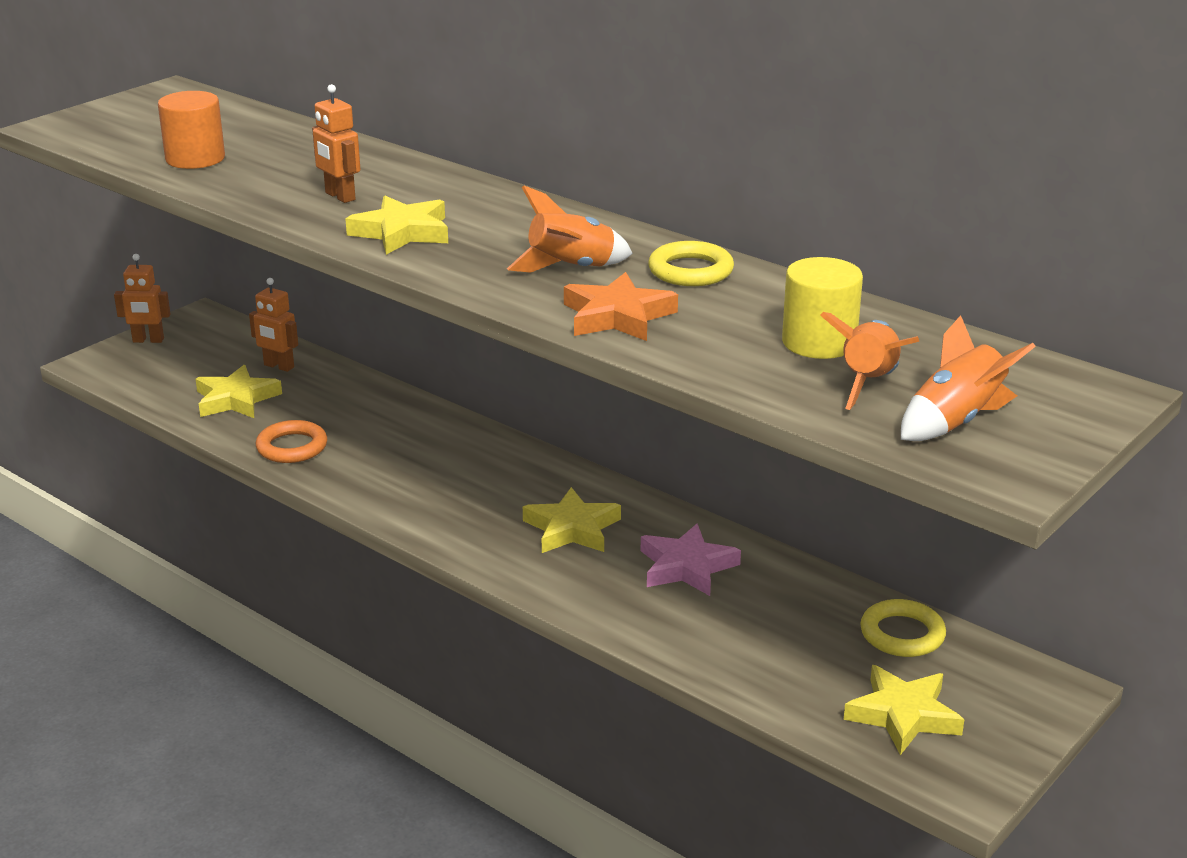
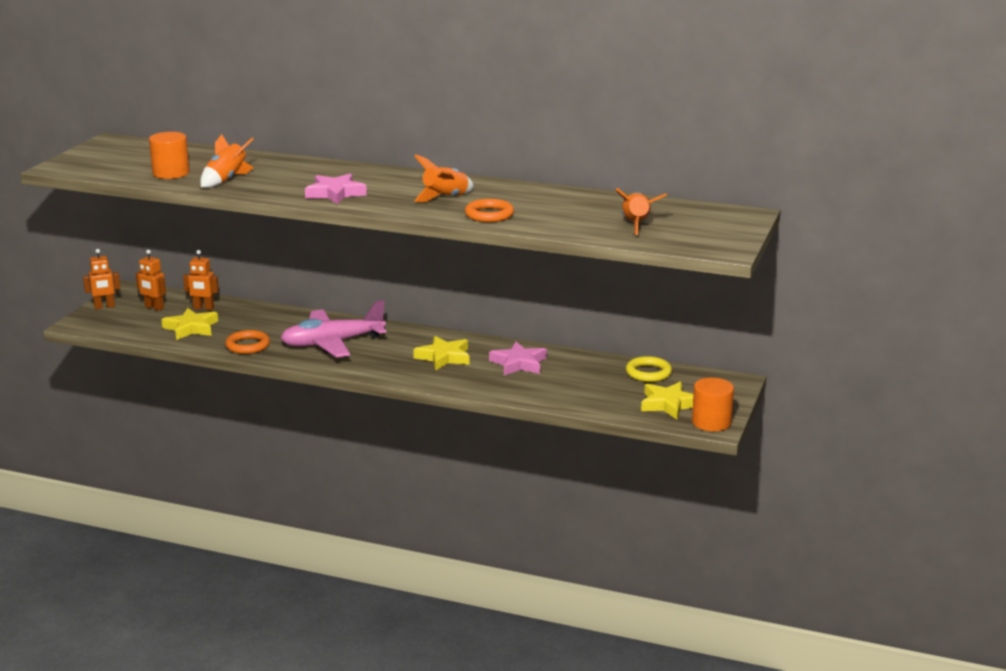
camera: 20 degrees left, 5 degrees down
orange robot [312,84,360,203] -> orange robot moved to [136,250,166,311]
yellow star [345,196,448,255] -> pink star [305,173,367,204]
orange star [564,272,678,341] -> orange ring [465,199,514,222]
yellow ring [648,241,734,286] -> none
yellow cylinder [782,257,863,359] -> none
orange rocket [901,315,1036,441] -> orange rocket moved to [200,134,254,188]
none -> pink plane [281,300,387,358]
none -> orange cylinder [692,378,734,432]

